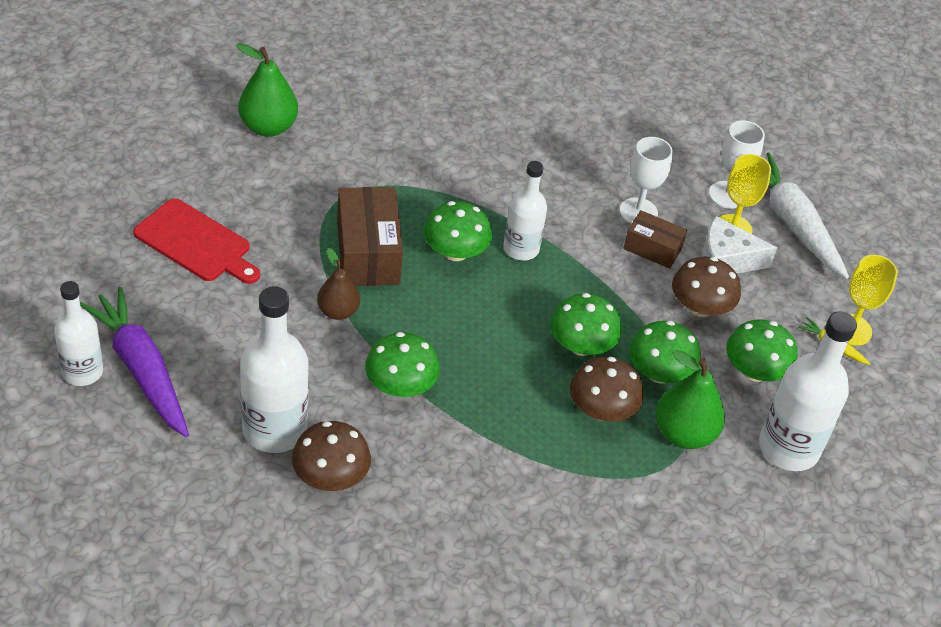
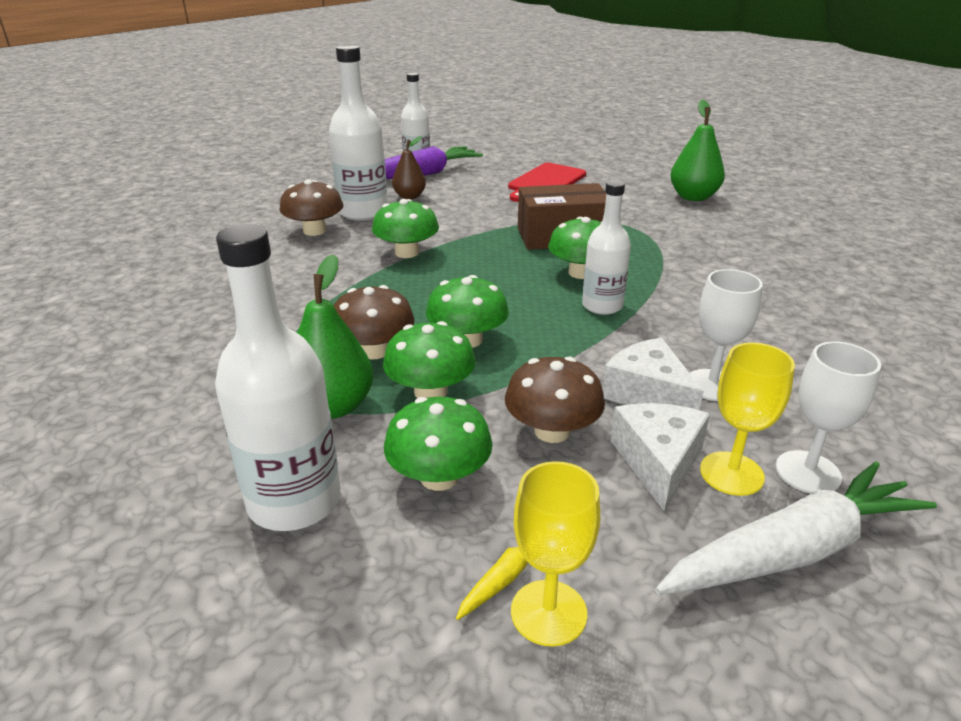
camera: 95 degrees right, 15 degrees down
brown pear [317,248,360,320] -> brown pear moved to [392,136,426,199]
brown box [623,210,687,269] -> white cheese [602,338,704,410]

